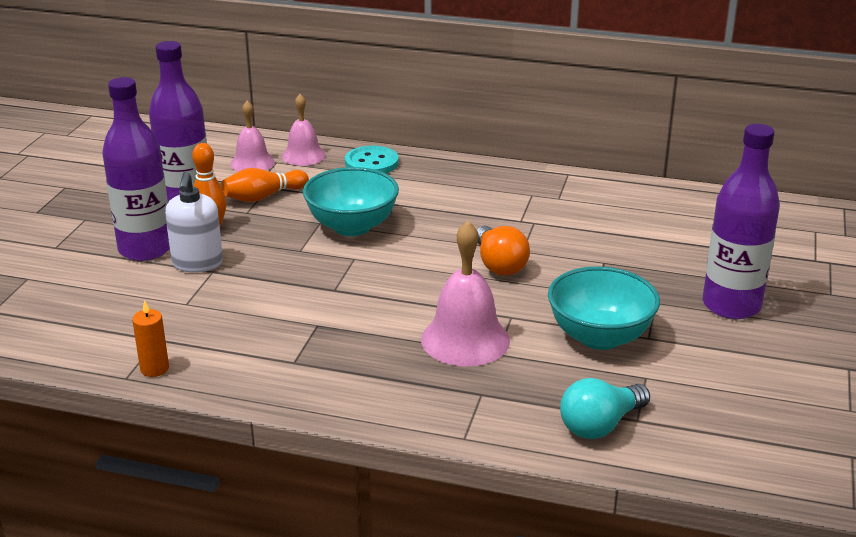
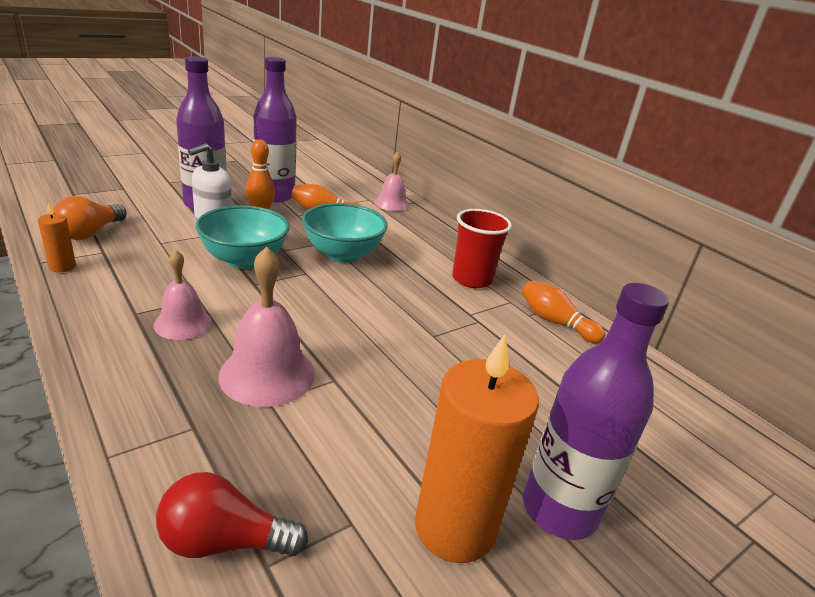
camera: 35 degrees right, 0 degrees up
pink bell [230,101,275,172] -> pink bell moved to [154,249,212,340]
turquoise button [345,146,399,173] -> none
orange light bulb [477,226,530,276] -> orange light bulb moved to [53,196,127,240]
turquoise bowl [548,266,660,350] -> turquoise bowl moved to [195,205,290,269]
turquoise light bulb [560,378,650,439] -> red light bulb [156,472,308,558]
none -> orange candle [415,334,539,563]
none -> red cup [452,209,512,288]
none -> orange bowling pin [522,281,605,343]

